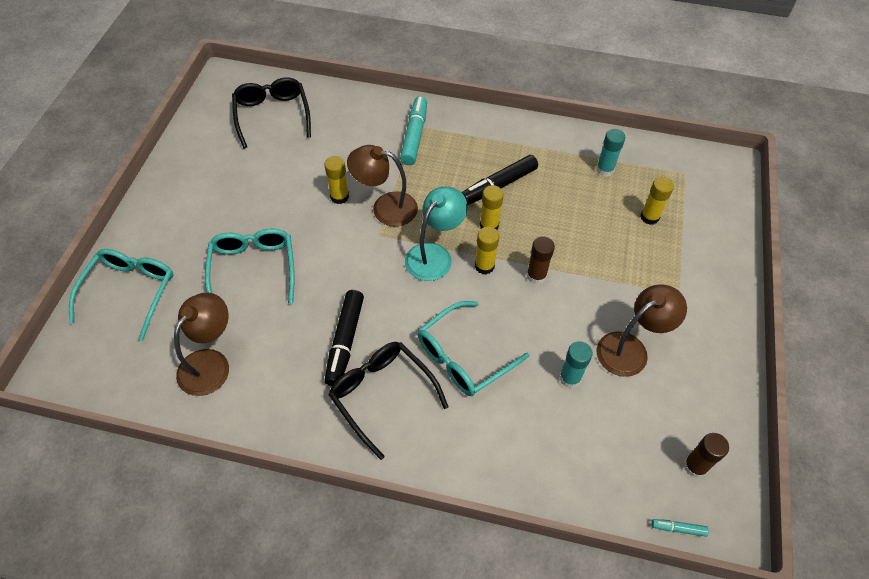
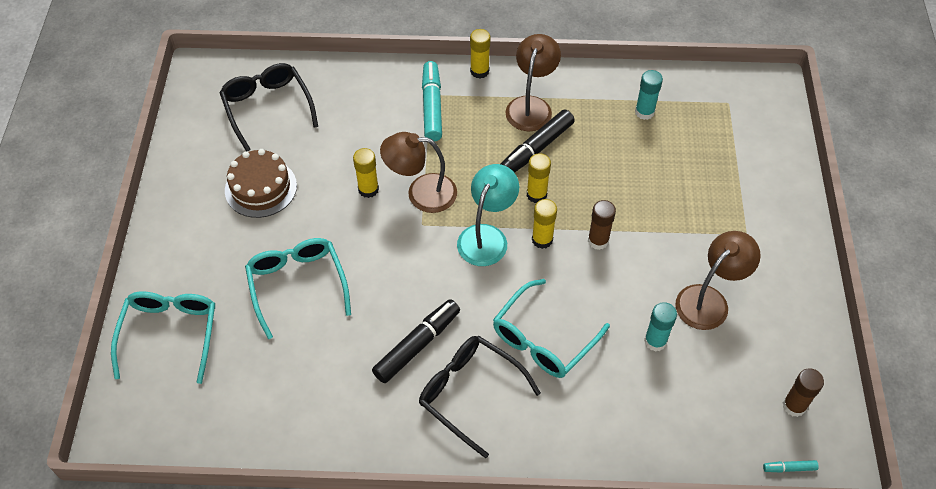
camera: 10 degrees left, 0 degrees up
brown lamp [174,292,229,396] -> brown lamp moved to [505,34,561,131]
black marker [324,290,364,386] -> black marker turned 135 degrees counterclockwise [372,299,460,383]
yellow glue stick [640,177,674,225] -> yellow glue stick moved to [470,29,491,79]
none -> brown cake [225,149,297,218]

